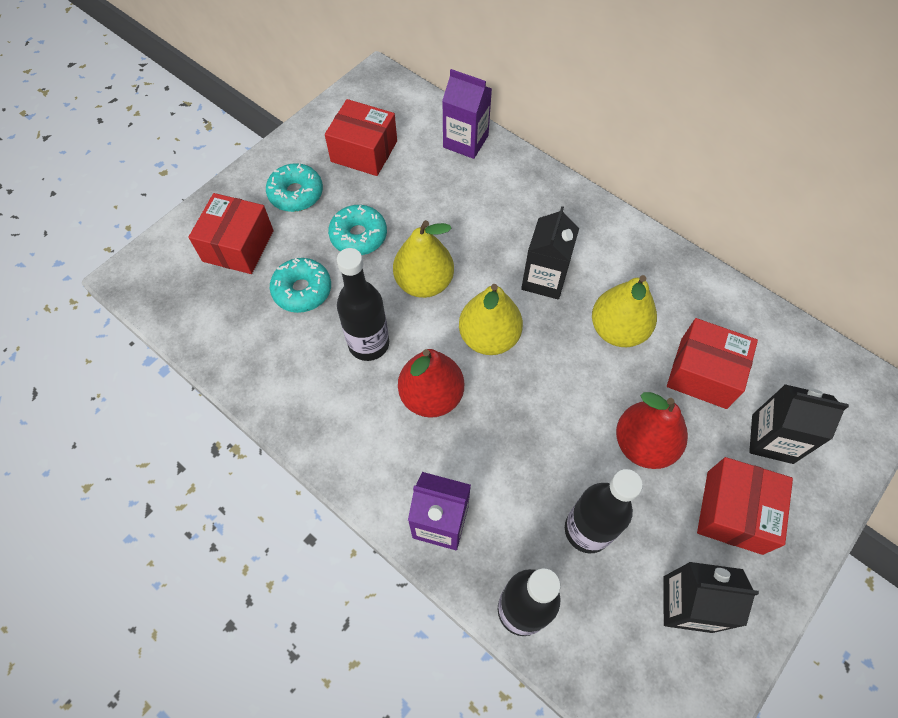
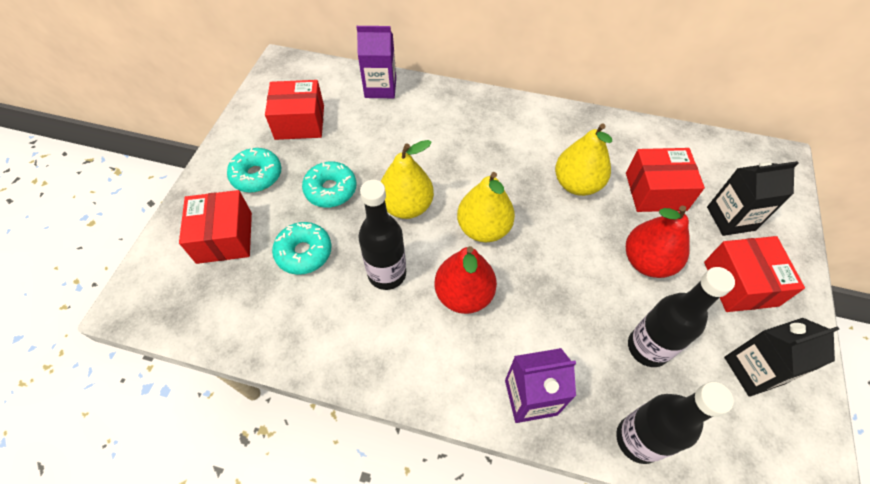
camera: 25 degrees left, 5 degrees down
black carton [521,206,579,300] -> none

